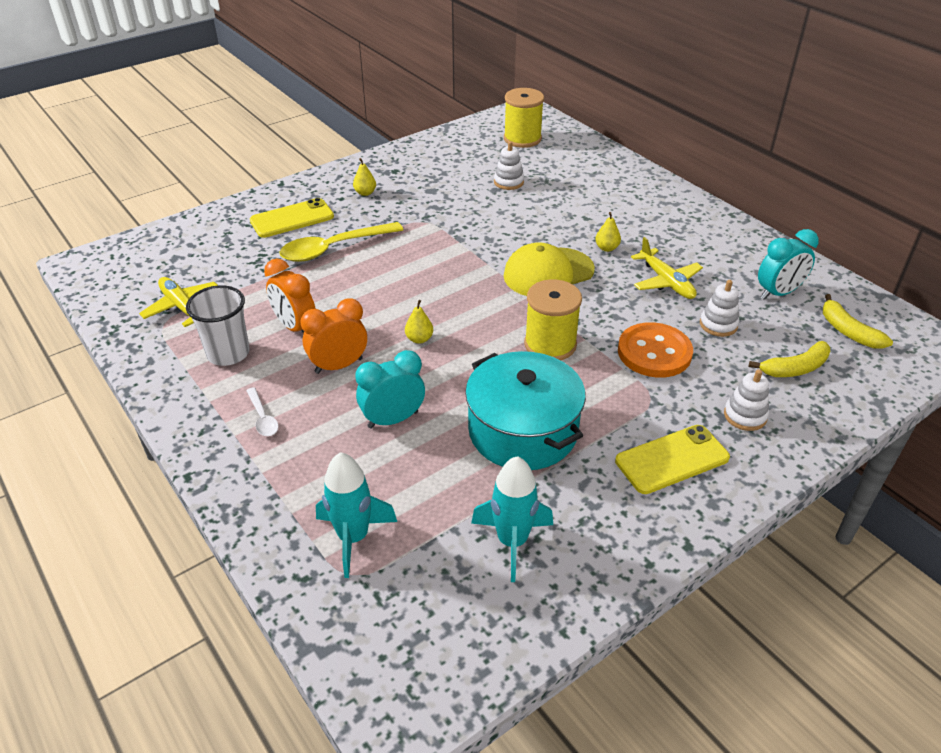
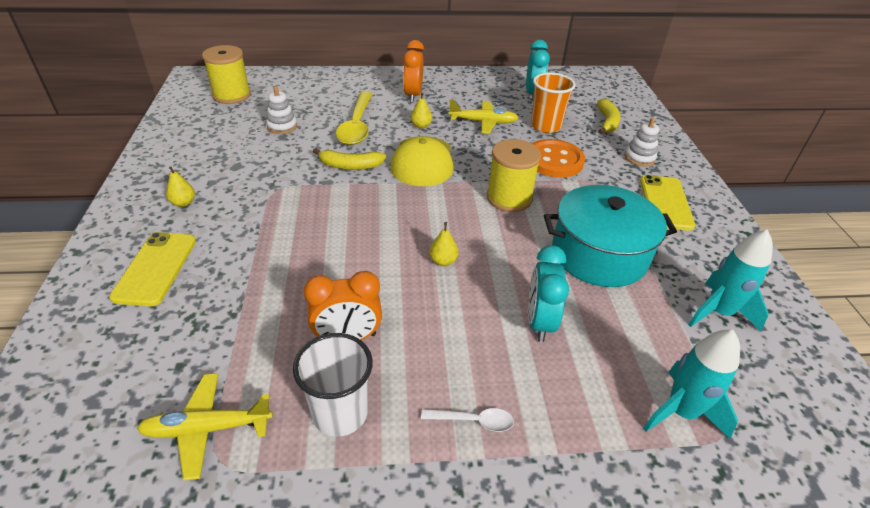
camera: 60 degrees left, 0 degrees up
yellow spoon [279,222,403,262] -> yellow spoon moved to [336,92,372,145]
orange clock [300,298,367,374] -> orange clock moved to [403,40,424,102]
white stacking toy [700,280,739,337] -> orange cup [531,73,576,133]
yellow banana [823,294,893,349] -> yellow banana moved to [313,148,386,170]

